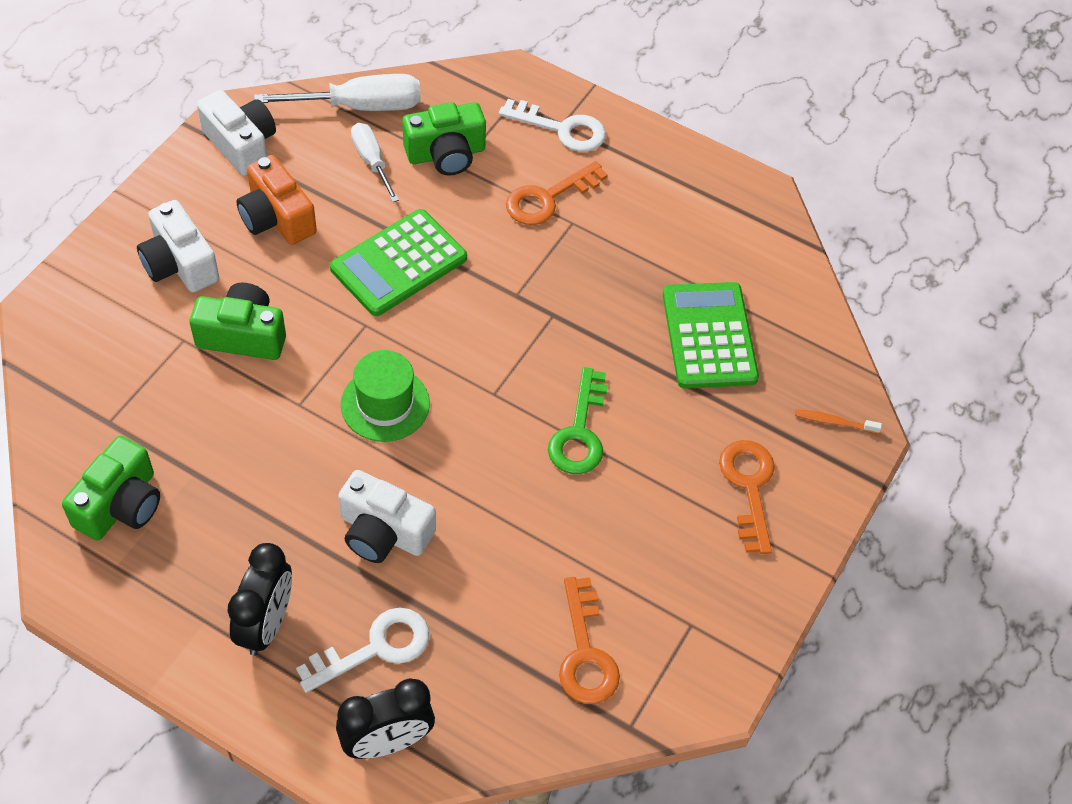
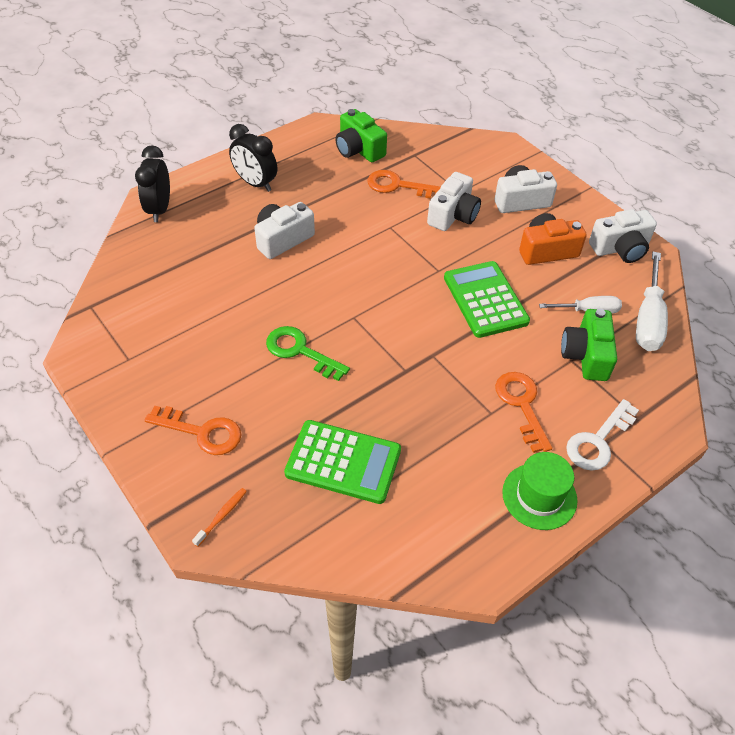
camera: 115 degrees right, 5 degrees down
green camera [190,283,286,360] -> white camera [427,172,481,231]
white key [296,608,429,693] -> none
green hat [341,350,430,442] -> green hat moved to [502,452,578,530]
orange key [559,577,620,704] -> orange key moved to [367,170,441,199]

